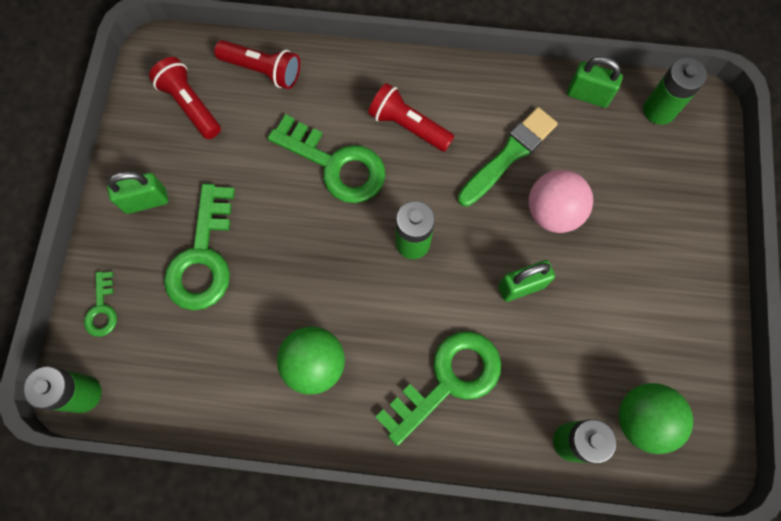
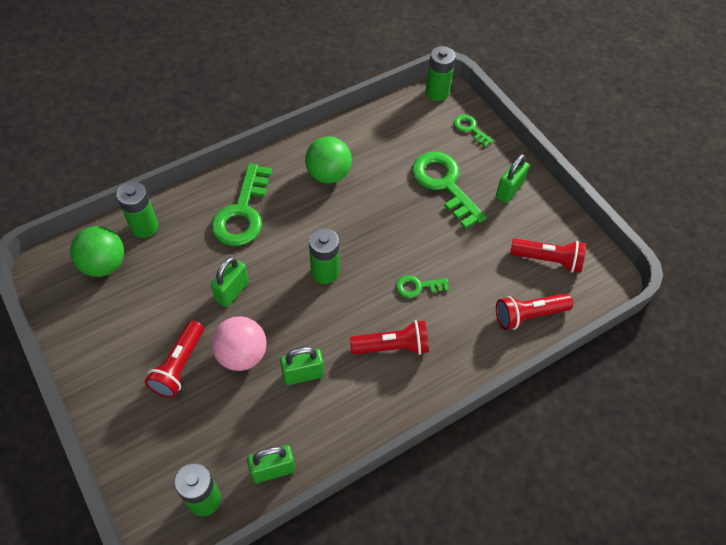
camera: 140 degrees right, 15 degrees down
green key [268,114,385,203] -> green key [396,275,449,298], size x0.50
green brush [457,107,558,207] -> green padlock [280,347,324,385]
none -> red flashlight [145,320,204,398]

